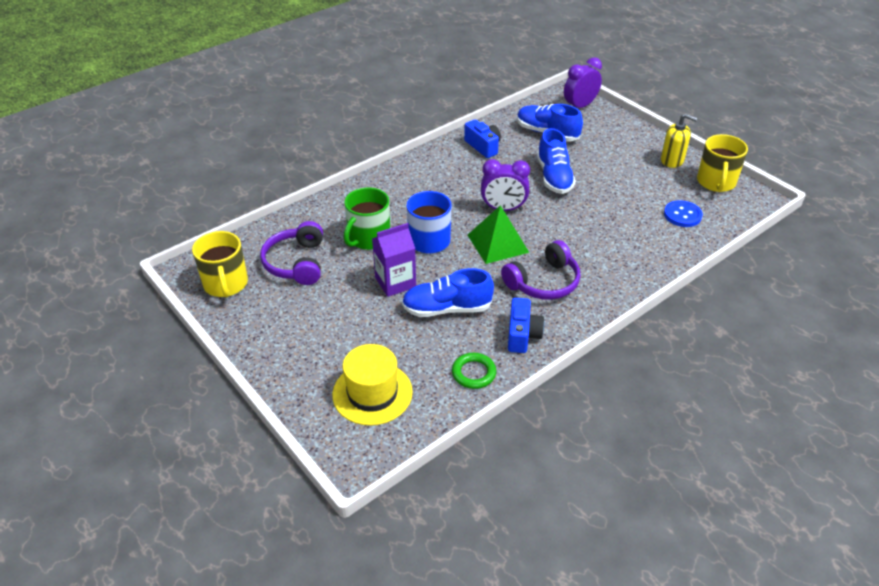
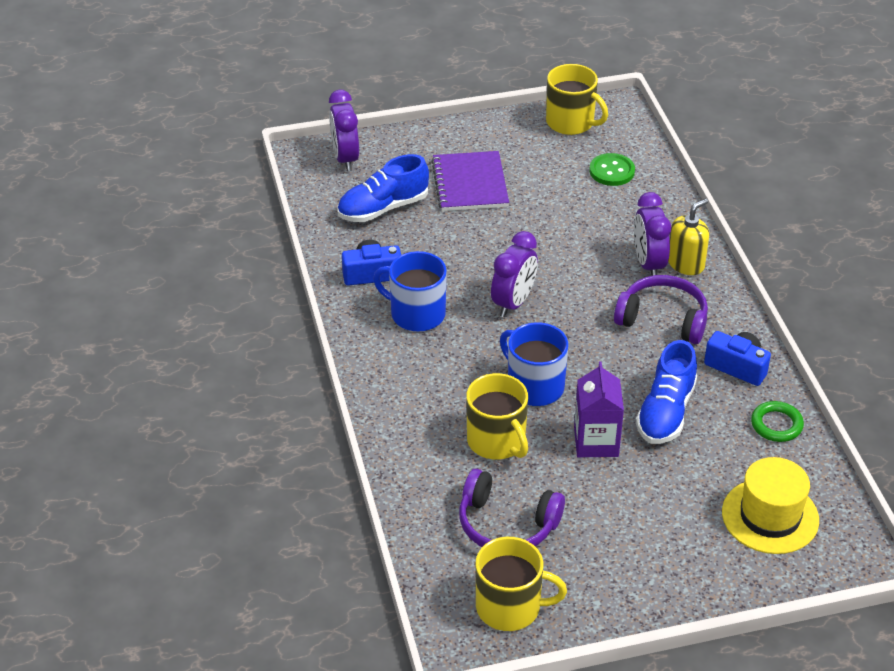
camera: 65 degrees left, 0 degrees up
green mug [344,187,390,250] -> yellow mug [466,373,528,460]
green pyramid [468,205,529,264] -> none
purple headphones [501,240,581,300] -> purple headphones turned 60 degrees counterclockwise [614,275,708,344]
blue shoe [537,128,576,194] -> none
yellow soap dispenser [661,114,698,168] -> yellow soap dispenser moved to [668,199,709,275]
blue button [664,200,703,227] -> green button [589,153,635,186]
none -> blue mug [373,251,447,332]
none -> purple notebook [431,151,509,211]
none -> purple clock [634,192,671,276]

